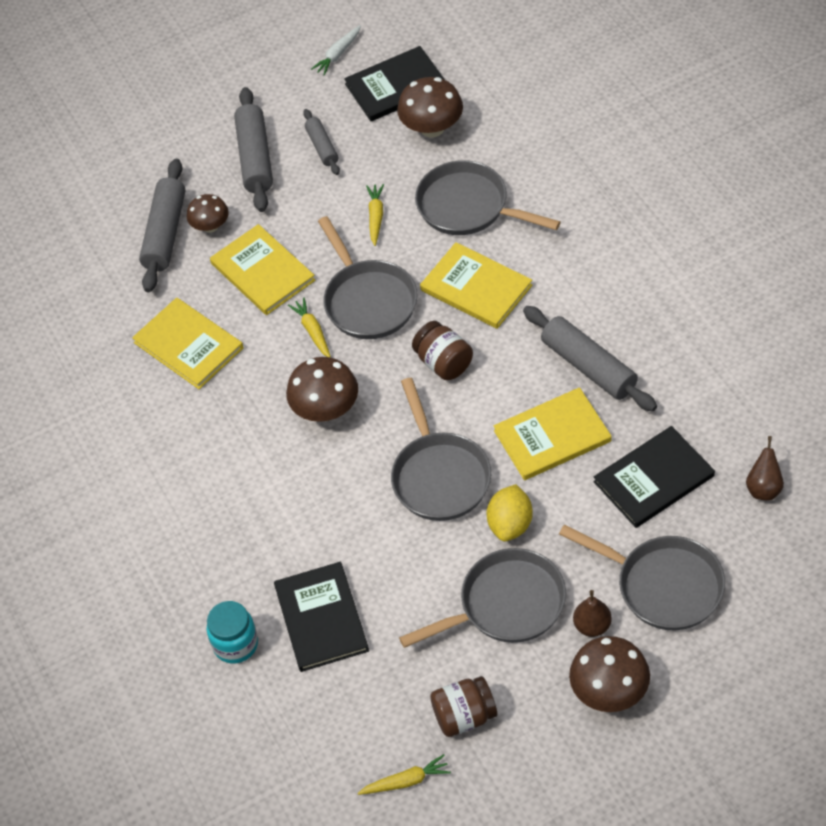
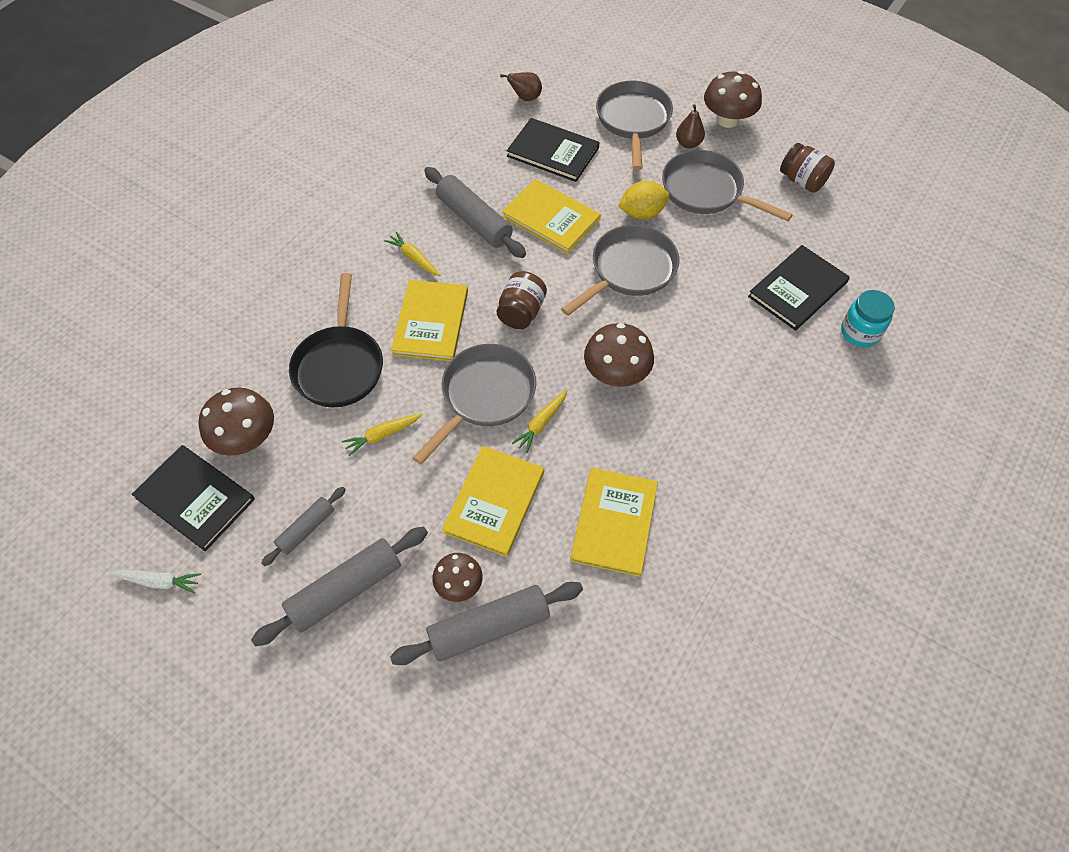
camera: 125 degrees left, 5 degrees up
yellow carrot [358,754,451,795] -> yellow carrot moved to [384,232,440,276]
grey pan [415,160,561,235] -> black pan [289,273,383,408]
grey rolling pin [523,306,657,412] -> grey rolling pin turned 60 degrees counterclockwise [424,167,526,258]

